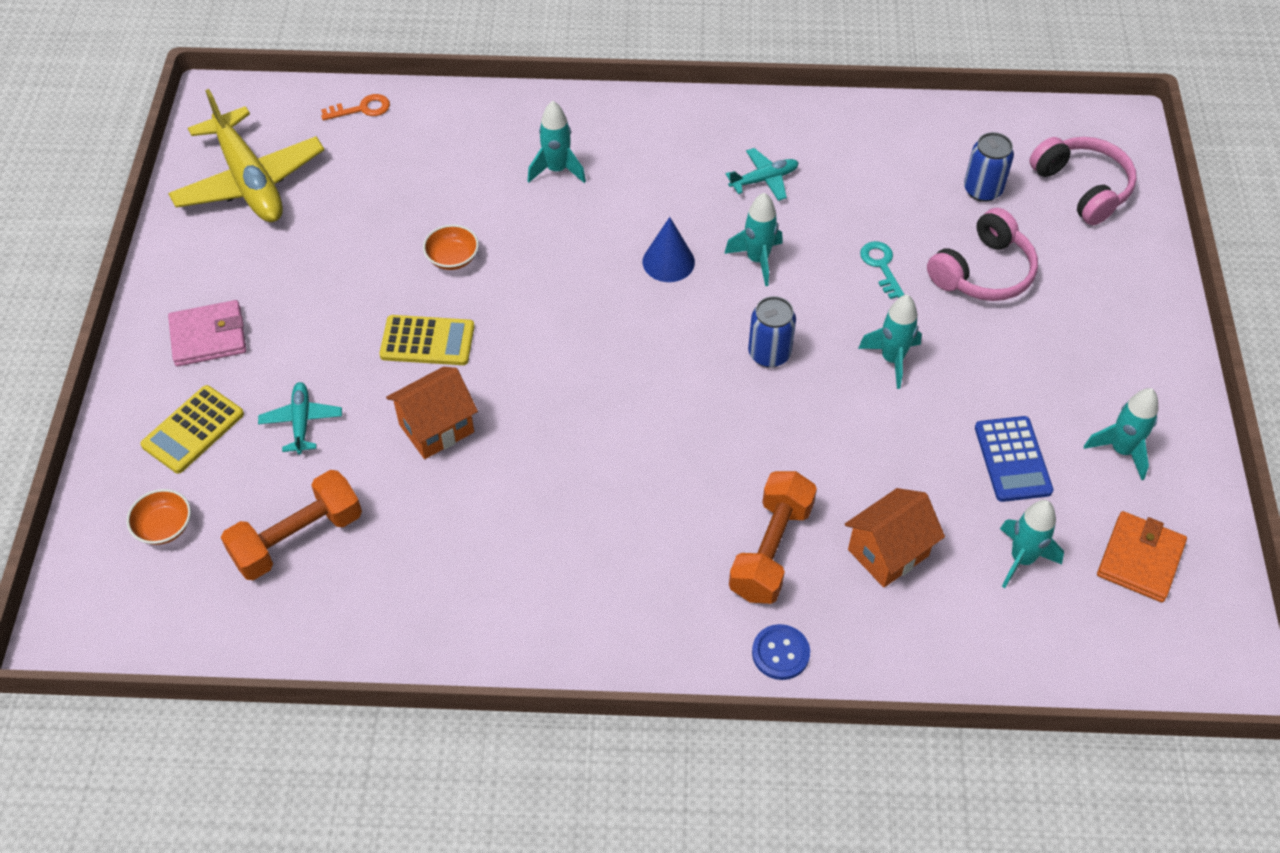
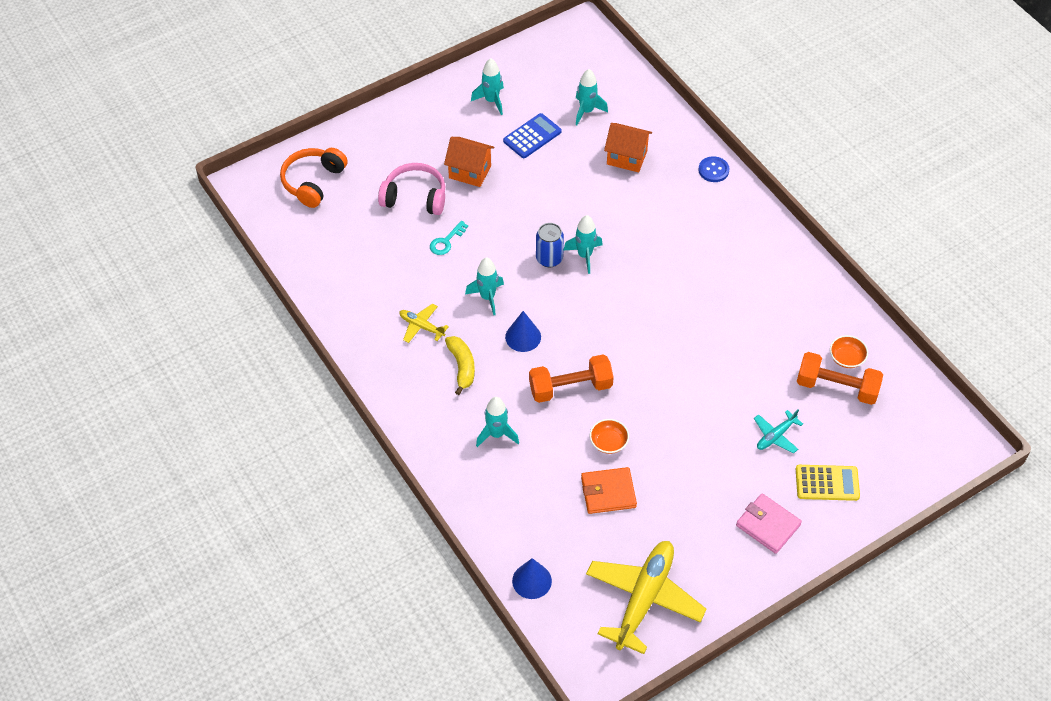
camera: 125 degrees left, 0 degrees up
orange bowl [127,489,191,545] -> orange bowl moved to [830,335,868,368]
orange key [321,94,390,121] -> blue cone [512,558,552,599]
yellow calculator [380,315,474,365] -> none
orange house [386,367,478,459] -> orange house moved to [444,137,495,187]
turquoise plane [726,148,798,201] -> yellow plane [399,304,449,343]
orange dumbbell [729,471,817,604] -> orange dumbbell moved to [529,355,614,403]
turquoise rocket [858,295,922,389] -> turquoise rocket moved to [564,215,603,274]
blue can [964,132,1014,202] -> none
pink headphones [1029,137,1137,225] -> orange headphones [280,148,348,208]
orange wallet [1097,511,1187,602] -> orange wallet moved to [581,467,637,514]
none -> yellow banana [445,336,475,395]

